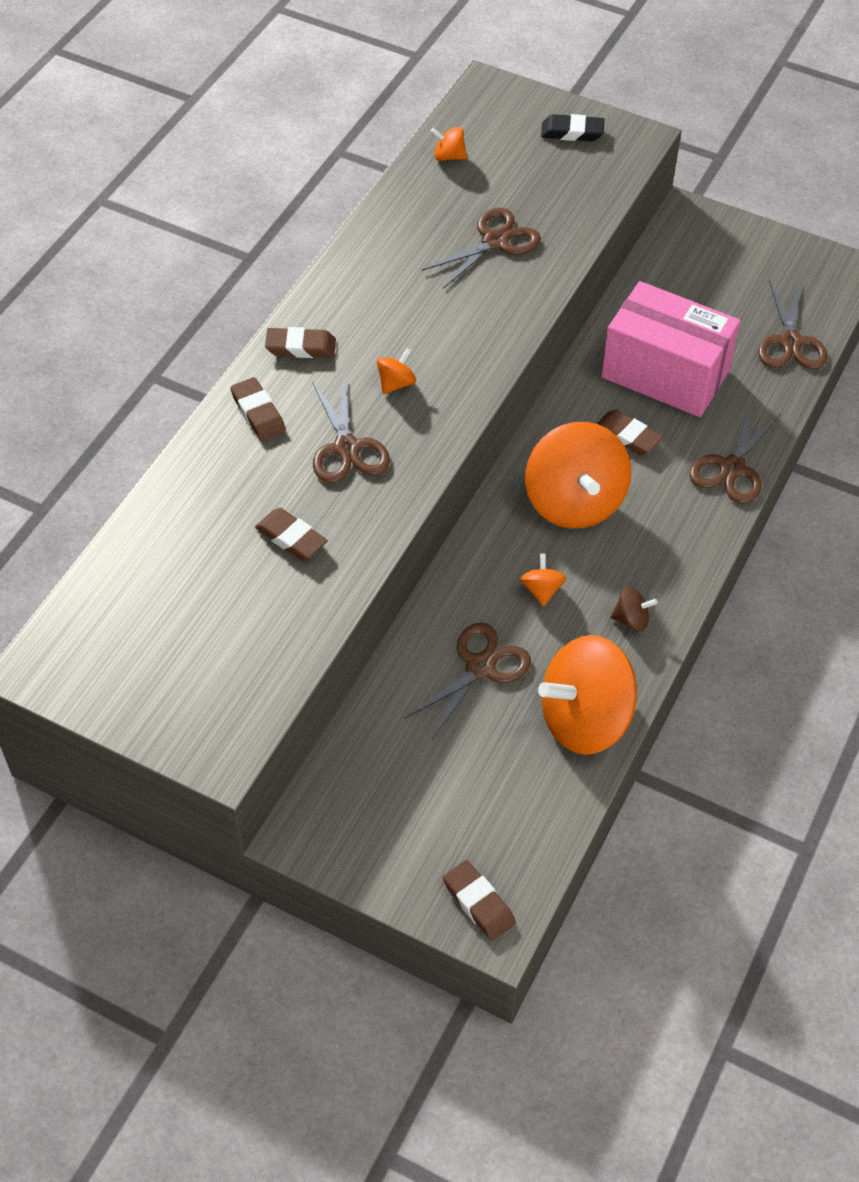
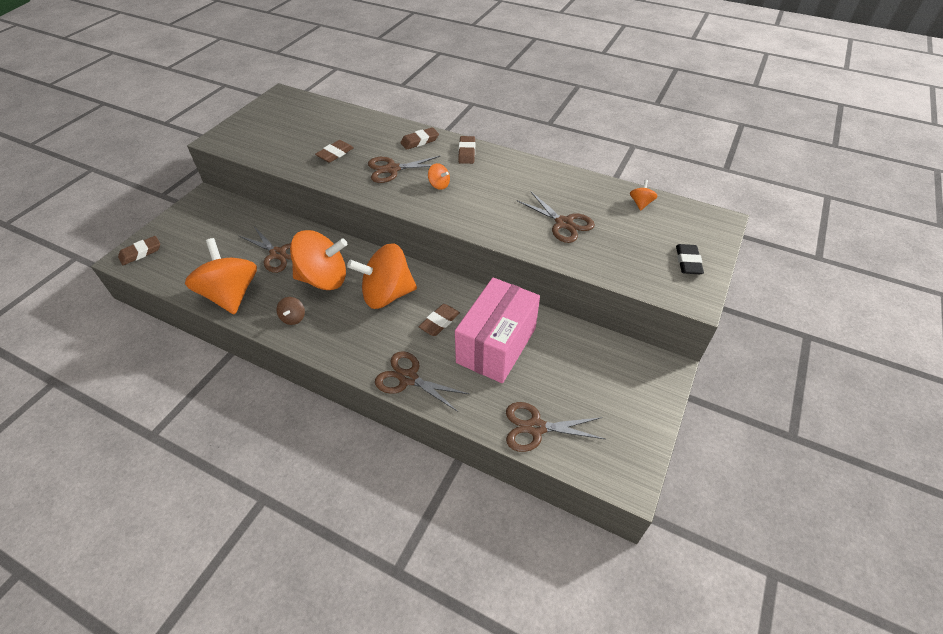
camera: 90 degrees right, 5 degrees down
orange spinning top [520,553,566,606] -> orange spinning top [290,230,347,290], size x2.43

